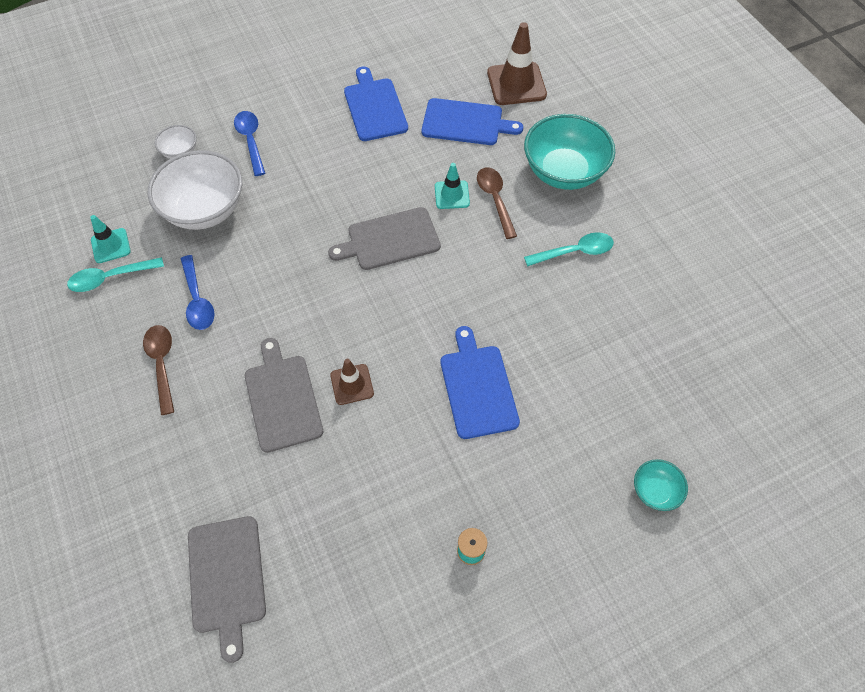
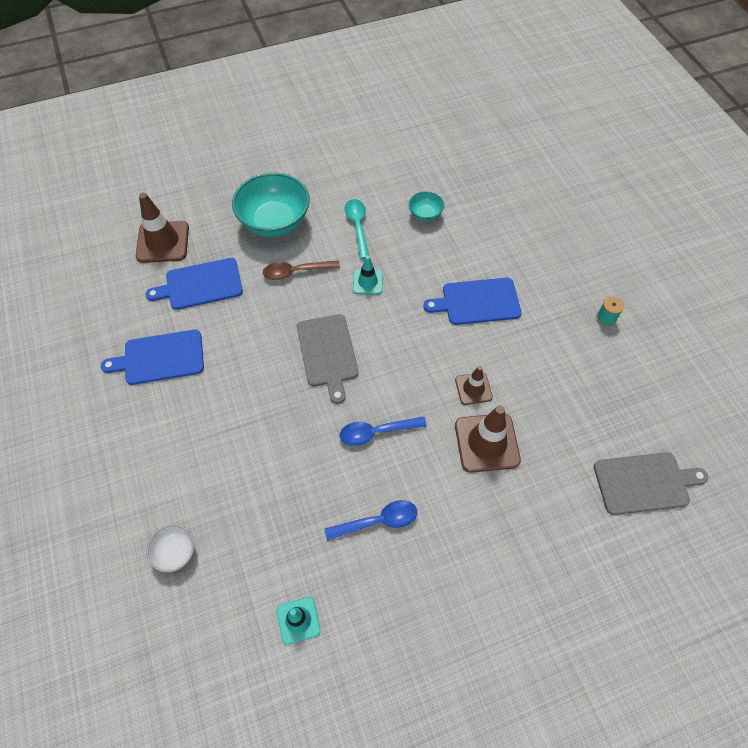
camera: 85 degrees left, 0 degrees up
turquoise spoon [67,257,164,292] -> none
brown spoon [143,325,174,415] -> none
white bowl [148,150,242,230] -> none
blue spoon [234,111,265,176] -> blue spoon moved to [340,417,427,446]
grey cutting board [245,338,323,453] -> brown traffic cone [455,406,521,473]
blue cutting board [422,98,523,145] -> blue cutting board turned 120 degrees counterclockwise [145,258,243,310]
turquoise traffic cone [435,163,470,209] -> turquoise traffic cone moved to [353,256,383,295]
turquoise bowl [634,459,688,511] -> turquoise bowl moved to [409,191,444,221]

